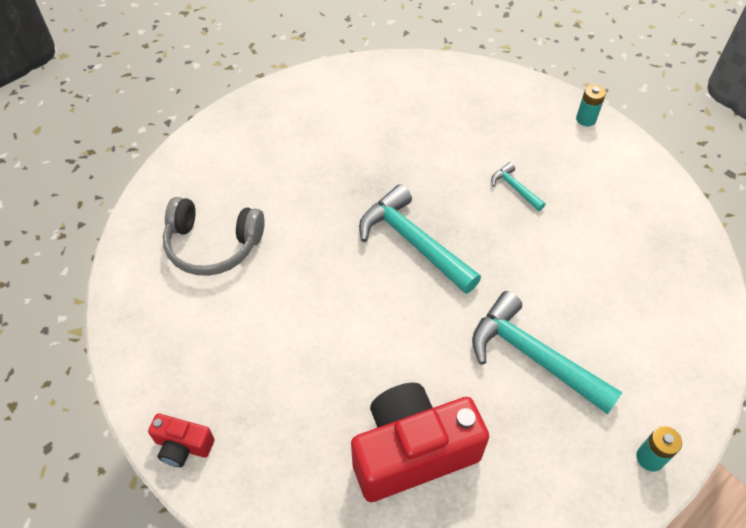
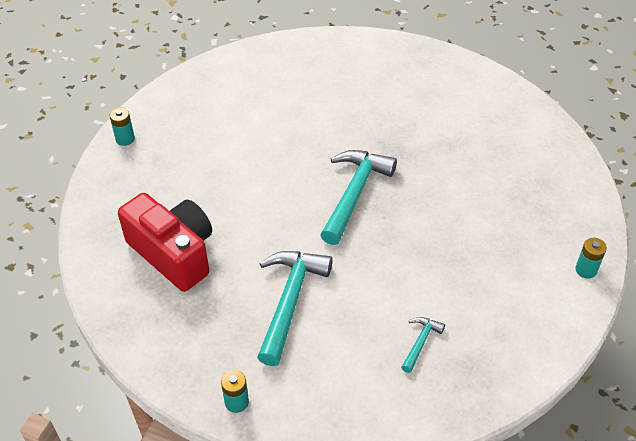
camera: 65 degrees right, 5 degrees down
red camera [148,413,214,467] -> turquoise battery [110,108,135,146]
grey headphones [163,197,265,276] -> none
turquoise hammer [491,162,546,211] -> turquoise hammer moved to [401,317,445,373]

